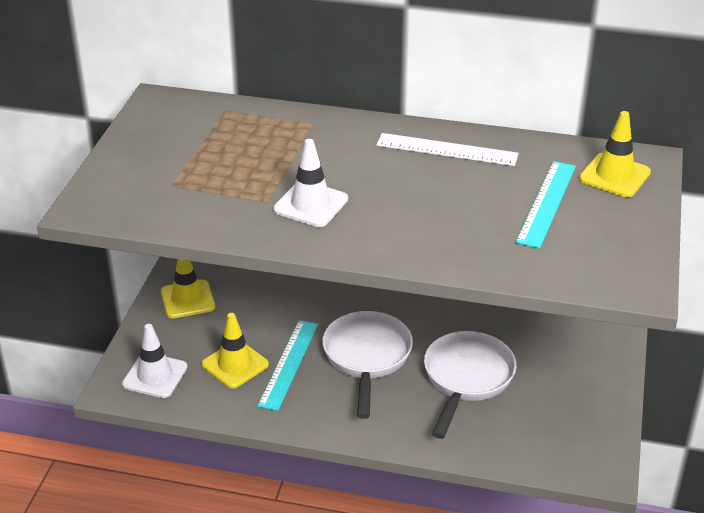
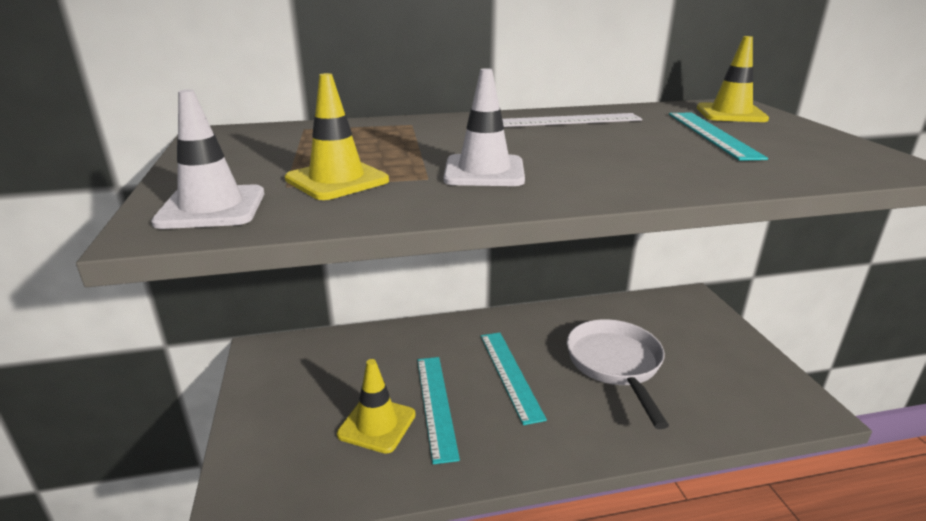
camera: 25 degrees left, 10 degrees down
white traffic cone [122,324,187,398] -> white traffic cone moved to [151,89,264,229]
yellow traffic cone [161,259,215,318] -> yellow traffic cone moved to [285,73,389,200]
white pan [322,311,413,419] -> turquoise ruler [481,332,547,425]

